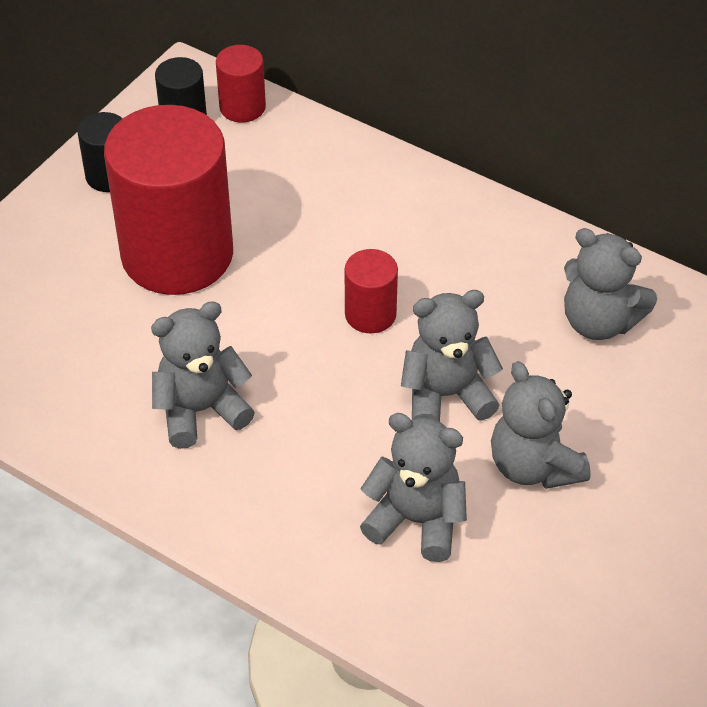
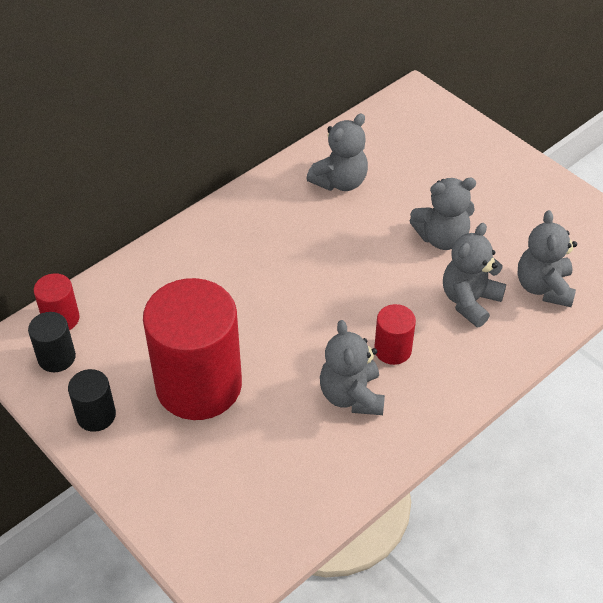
camera: 75 degrees left, 0 degrees up
red cylinder [345,249,398,334] -> red cylinder moved to [374,304,416,365]
grey teddy bear [401,290,503,422] -> grey teddy bear moved to [518,210,577,307]

